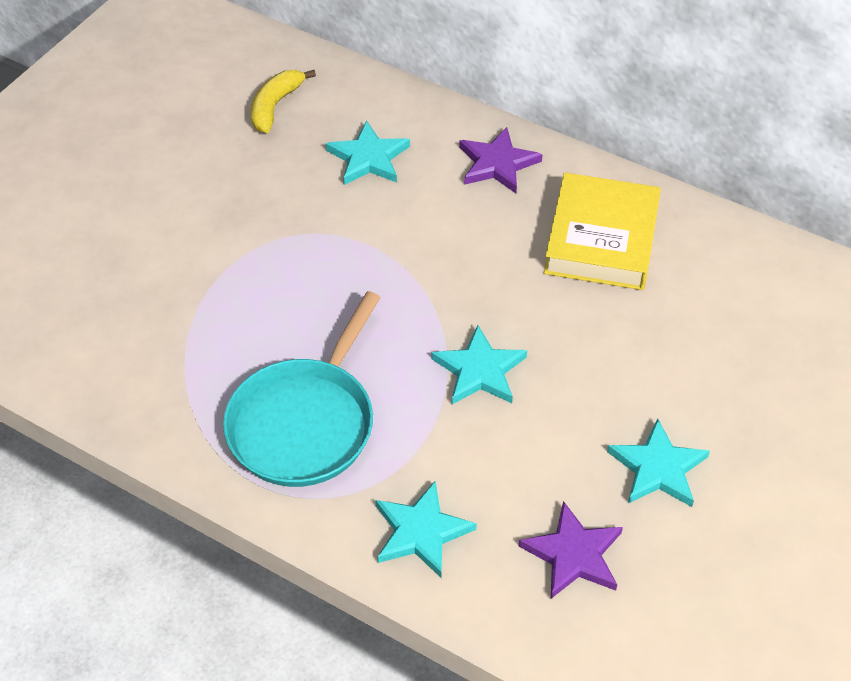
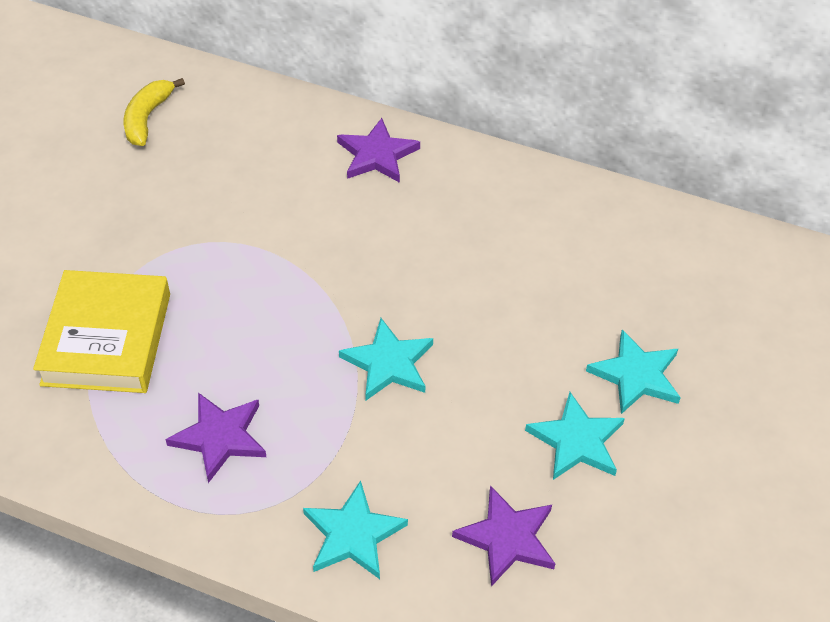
camera: 10 degrees left, 0 degrees up
turquoise pan [223,291,381,487] -> purple star [165,393,266,483]
turquoise star [326,121,410,185] -> turquoise star moved to [586,330,681,414]
yellow book [544,173,661,290] -> yellow book moved to [33,270,170,393]

